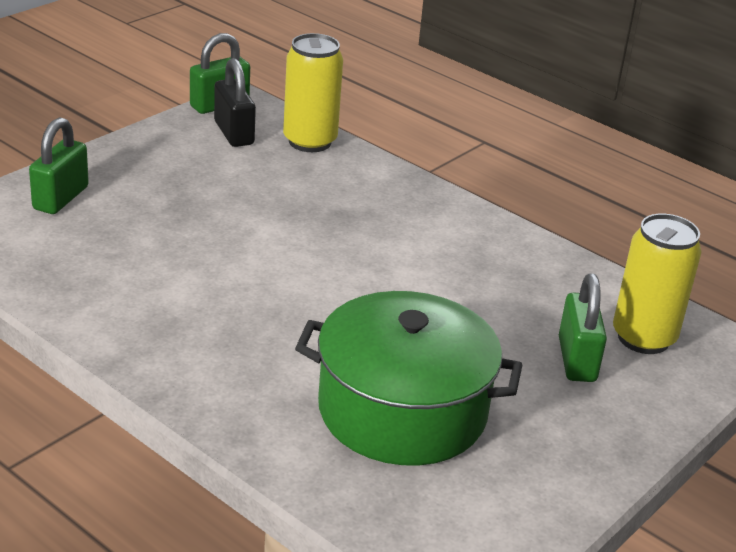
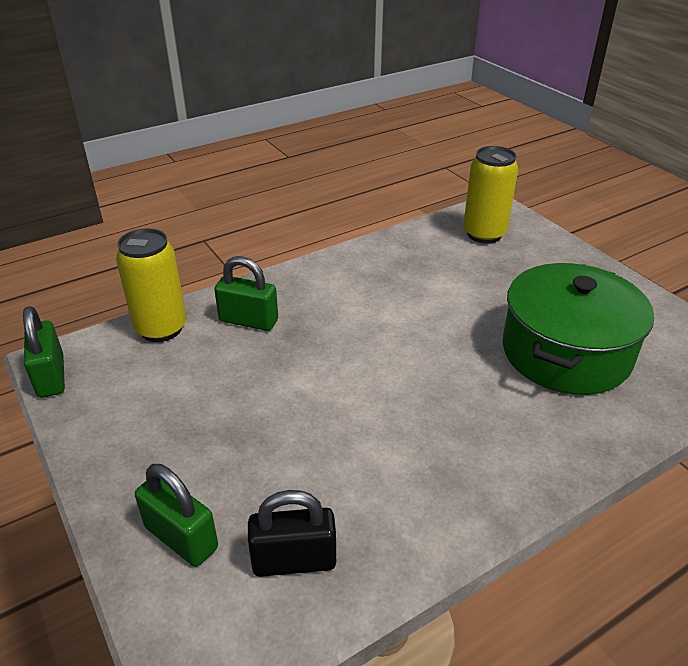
camera: 70 degrees left, 5 degrees up
black padlock [214,58,256,147] -> black padlock moved to [248,490,336,577]
green padlock [559,273,607,382] -> green padlock moved to [214,256,278,331]

